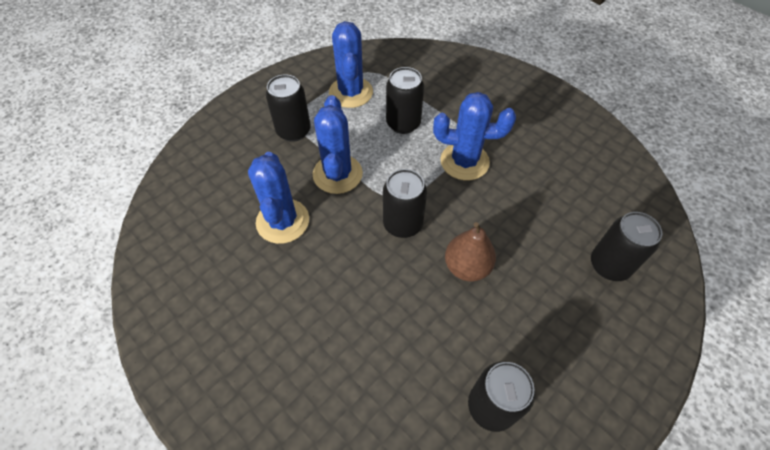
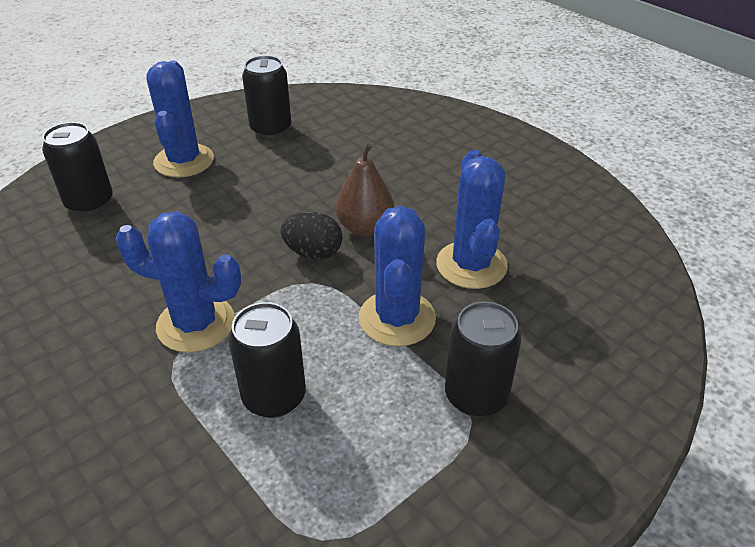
camera: 175 degrees left, 15 degrees down
blue cactus [329,21,373,108] -> blue cactus moved to [146,60,214,177]
black can [383,169,427,238] -> black egg [280,212,343,259]
brown pear [445,222,496,281] -> brown pear moved to [336,143,394,236]

